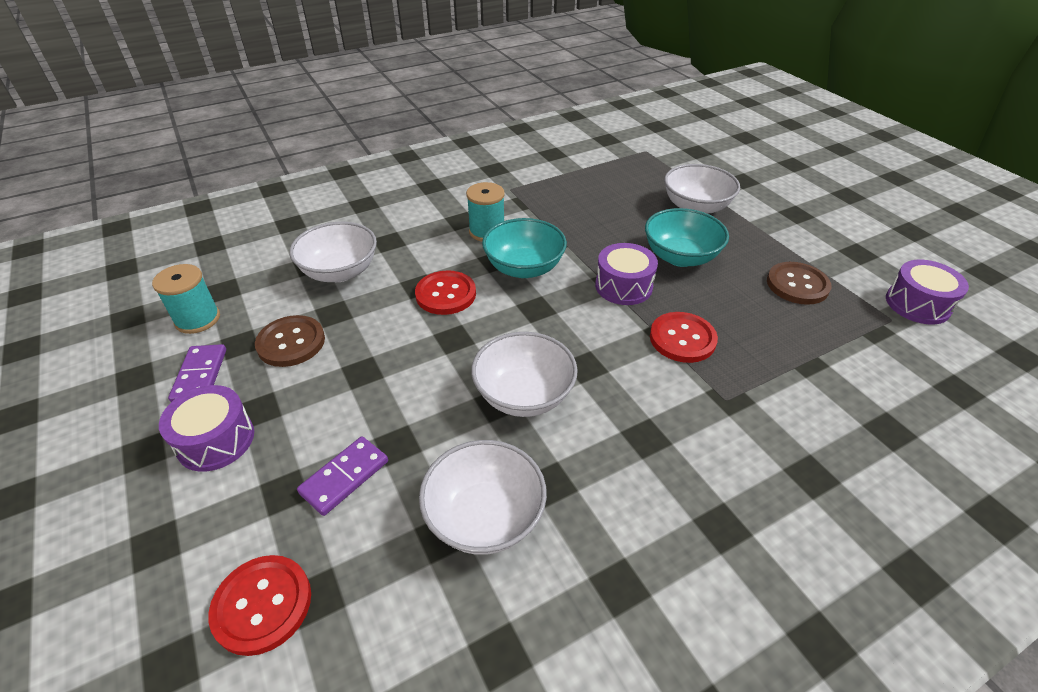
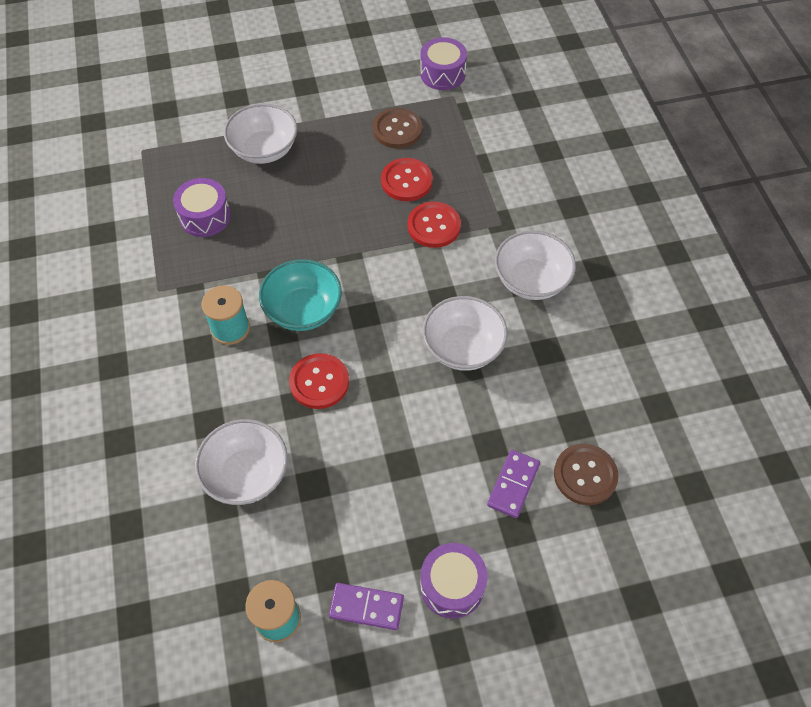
camera: 75 degrees left, 15 degrees up
red button [209,555,311,656] -> red button moved to [381,158,433,201]
brown button [255,315,325,367] -> brown button moved to [554,444,618,505]
purple domino [297,436,388,516] -> purple domino turned 60 degrees clockwise [487,450,540,518]
white bowl [419,440,547,555] -> white bowl moved to [495,230,576,300]
purple drum [595,243,658,305] -> purple drum moved to [173,178,231,237]
turquoise bowl [645,208,729,267] -> none

